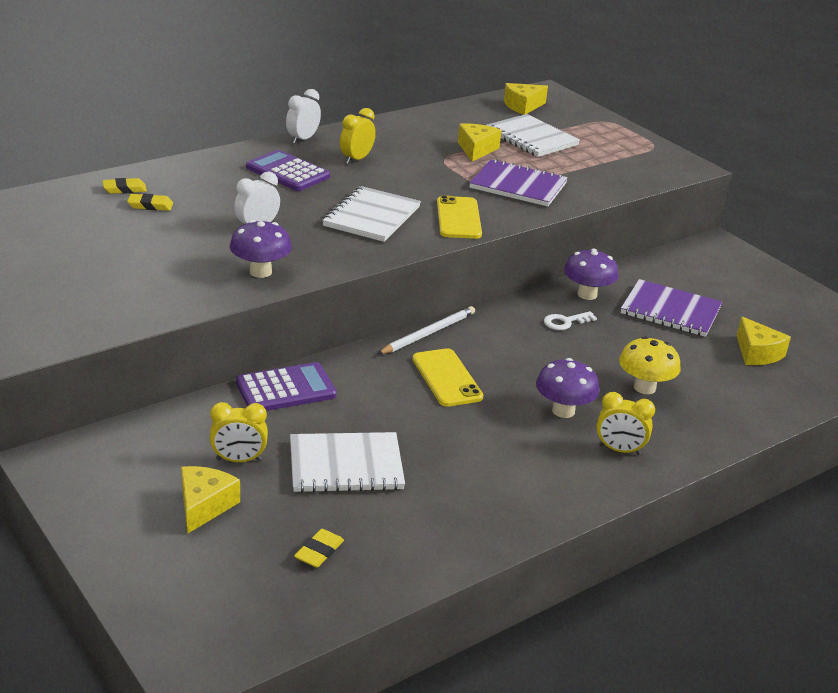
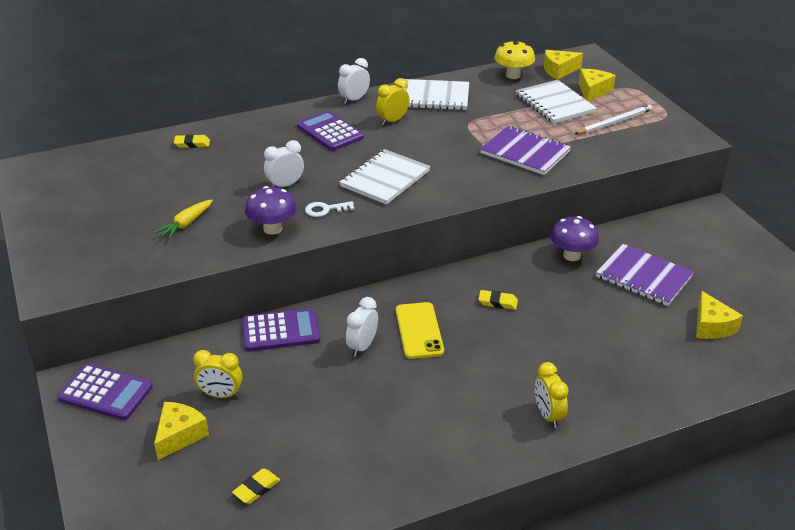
camera: 15 degrees right, 5 degrees up
yellow eraser [127,194,173,211] -> yellow eraser moved to [478,290,518,310]
white notebook [290,432,405,493] -> white notebook moved to [402,79,469,110]
white pencil [378,306,475,354] -> white pencil moved to [575,105,653,134]
yellow phone [437,195,482,239] -> none
yellow cheese [458,123,501,161] -> yellow cheese moved to [578,69,616,102]
purple mushroom [536,358,599,418] -> none
white key [544,311,597,330] -> white key moved to [305,201,354,217]
yellow clock [596,392,655,455] -> yellow clock turned 45 degrees clockwise [535,362,569,428]
yellow mushroom [619,336,681,394] -> yellow mushroom moved to [494,40,535,79]
none -> purple calculator [57,364,153,420]
none -> yellow carrot [155,199,213,239]
none -> white clock [346,297,378,357]

